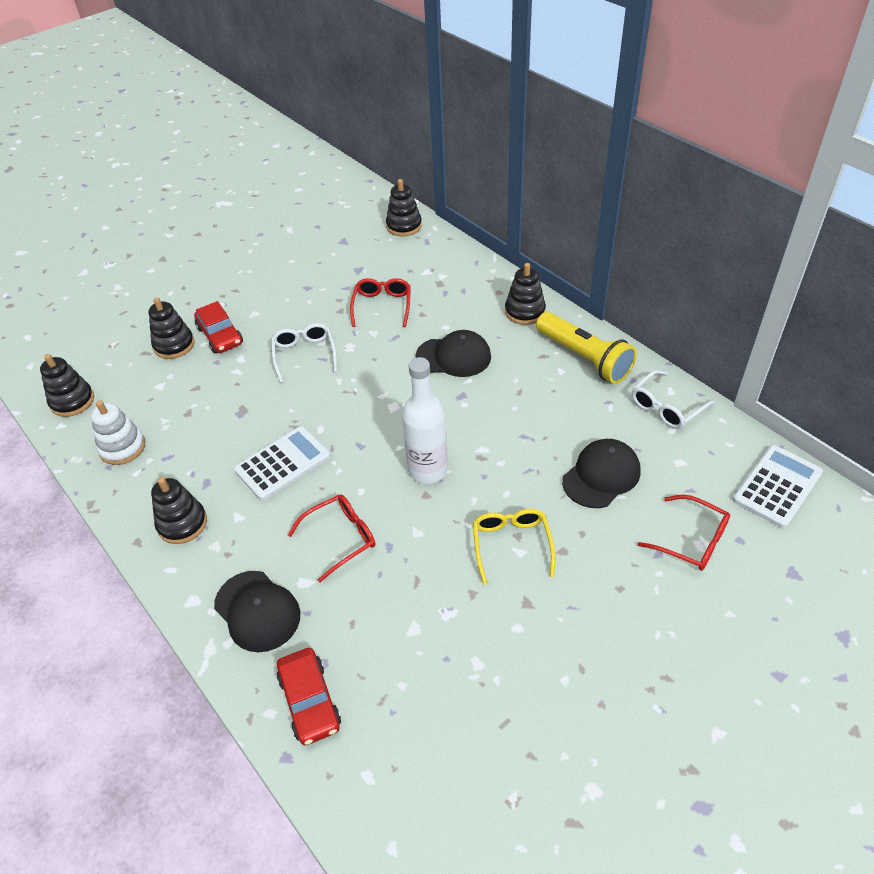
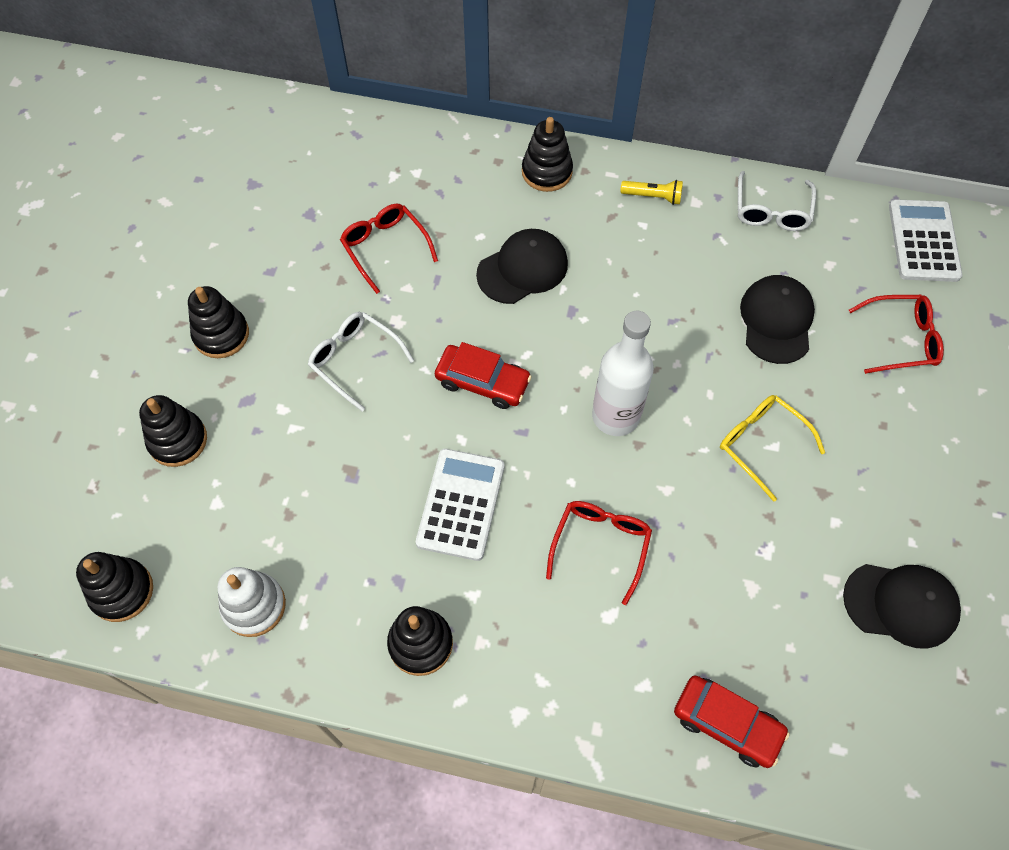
camera: 40 degrees left, 15 degrees up
red car [194,301,243,353] -> red car moved to [435,342,532,409]
black cap [214,571,300,652] -> black cap moved to [843,564,961,649]
black stacking toy [386,179,422,236] -> black stacking toy moved to [188,286,249,358]
yellow flashlight [536,312,637,384] -> yellow flashlight [620,180,683,205], size x0.47

